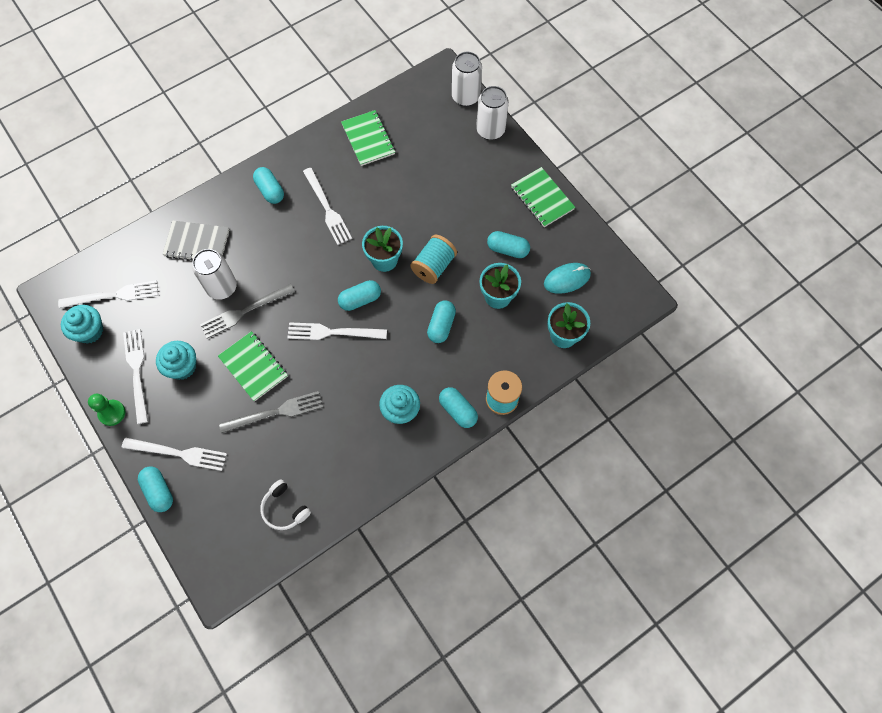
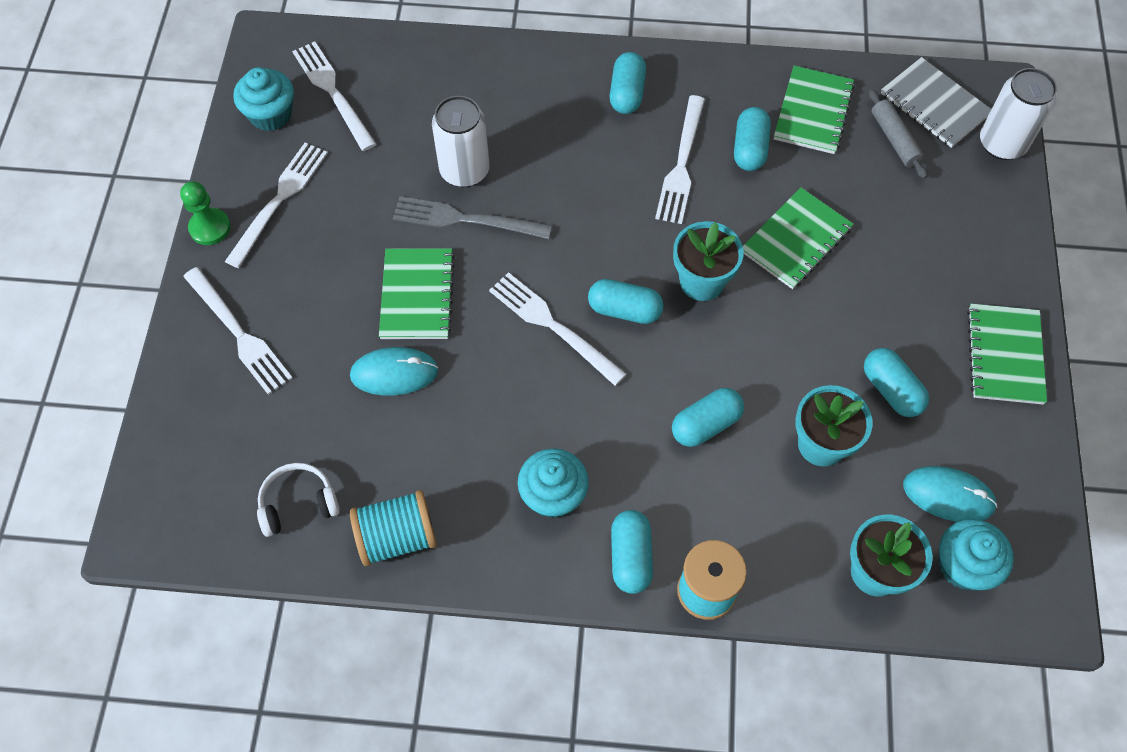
camera: 40 degrees right, 5 degrees down
white fork [58,280,158,309] -> white fork turned 150 degrees counterclockwise [292,41,376,151]
turquoise capsule [138,466,173,512] -> turquoise capsule moved to [734,107,771,171]
turquoise cupcake [156,341,196,380] -> turquoise cupcake moved to [939,519,1014,590]
grey notebook [162,221,229,261] -> grey notebook moved to [881,57,991,148]
grey fork [219,391,323,433] -> turquoise mouse [350,347,438,396]
white headphones [260,479,311,530] -> white headphones turned 75 degrees clockwise [257,463,340,537]
turquoise spool [410,235,457,284] -> turquoise spool moved to [350,490,437,566]
white can [476,86,509,140] -> none
none -> green notebook [743,188,853,289]
none -> grey rolling pin [869,89,927,179]

